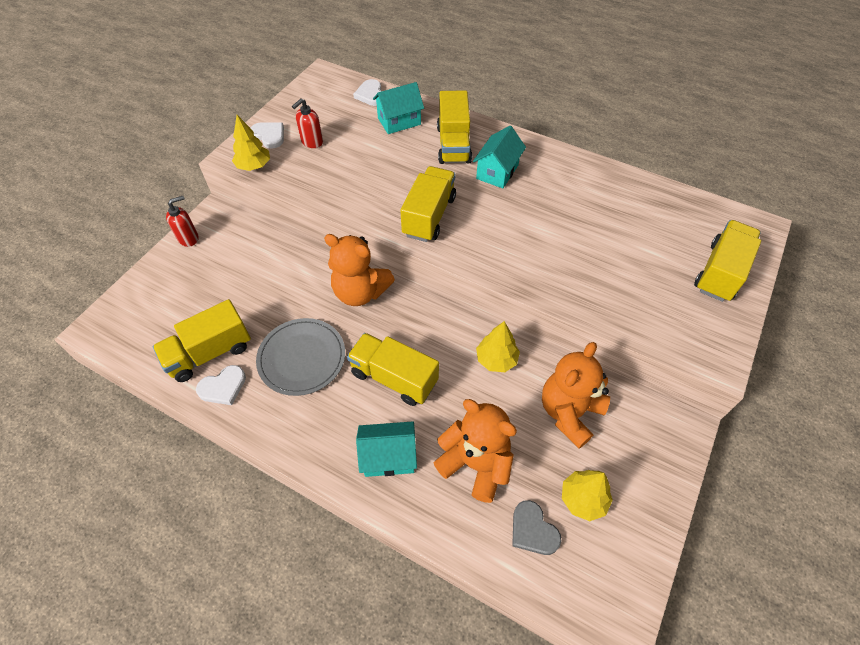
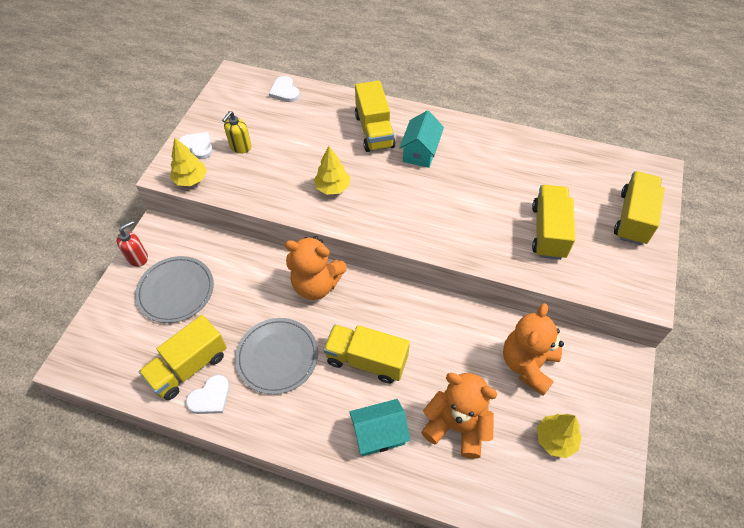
camera: 10 degrees left, 0 degrees up
red soap dispenser [292,98,323,148] -> yellow soap dispenser [222,111,251,153]
turquoise house [373,82,424,134] -> none
yellow truck [400,166,456,242] -> yellow truck moved to [532,185,575,260]
yellow tree [476,321,520,372] -> yellow tree moved to [314,146,350,195]
grey heart [512,500,561,555] -> none
none -> grey plate [135,256,214,323]

